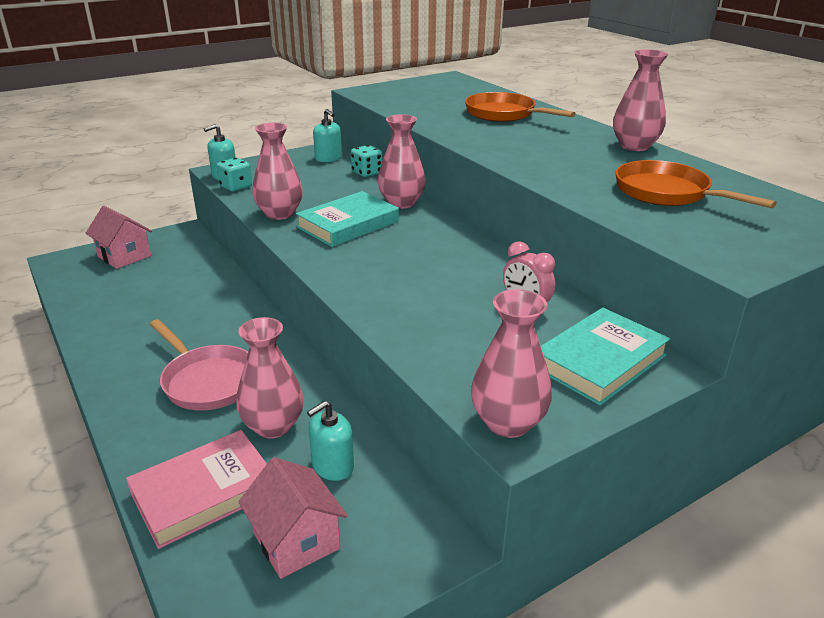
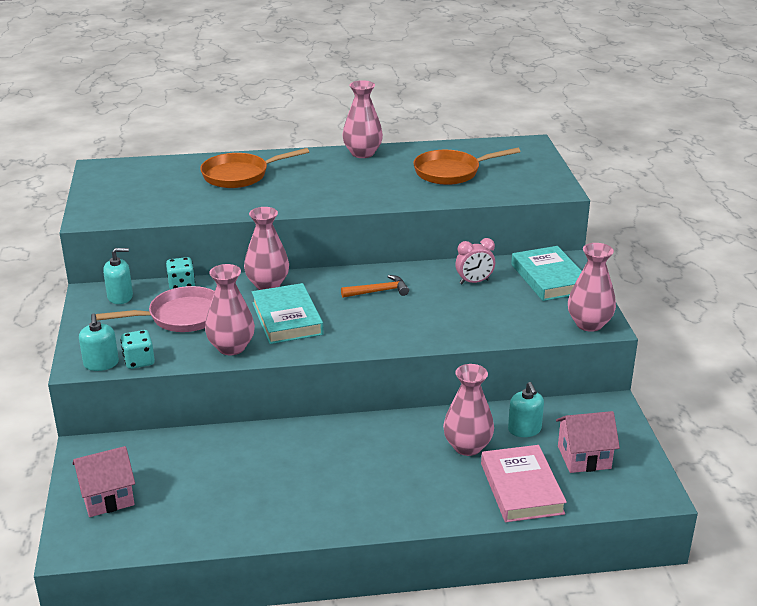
camera: 65 degrees left, 0 degrees up
pink pan [150,319,248,411] -> pink pan moved to [96,286,215,332]
none -> orange hammer [341,275,409,298]

